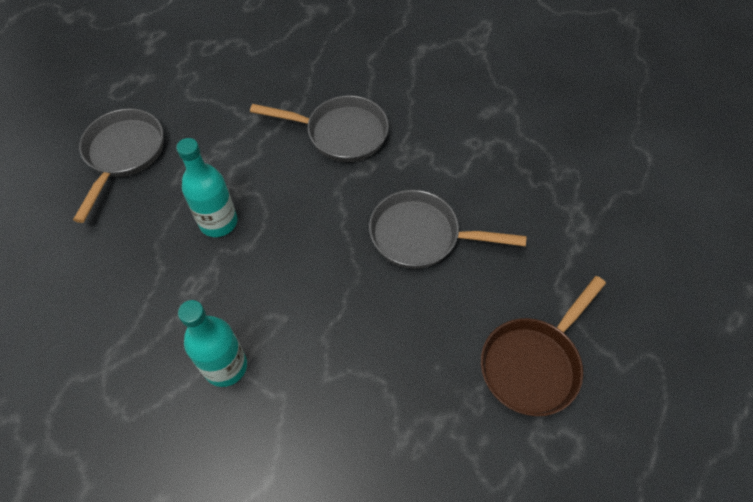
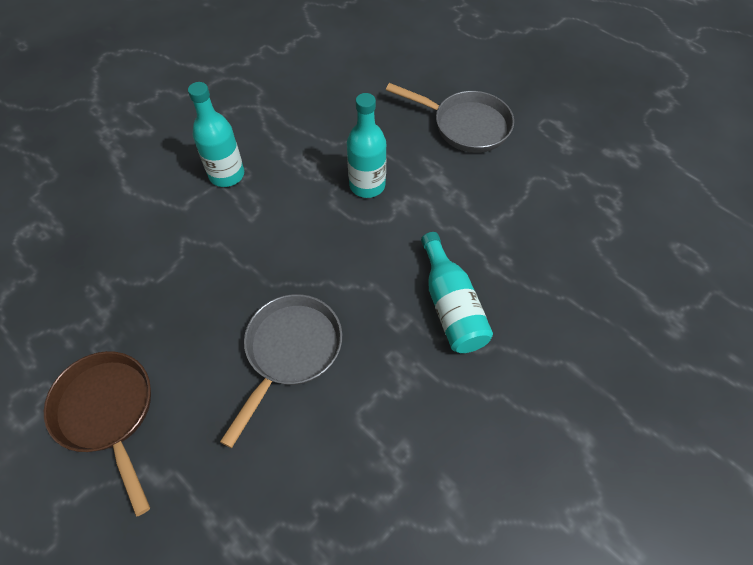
camera: 105 degrees right, 0 degrees up
grey pan [250,95,389,162] -> turquoise bottle [421,232,493,353]

